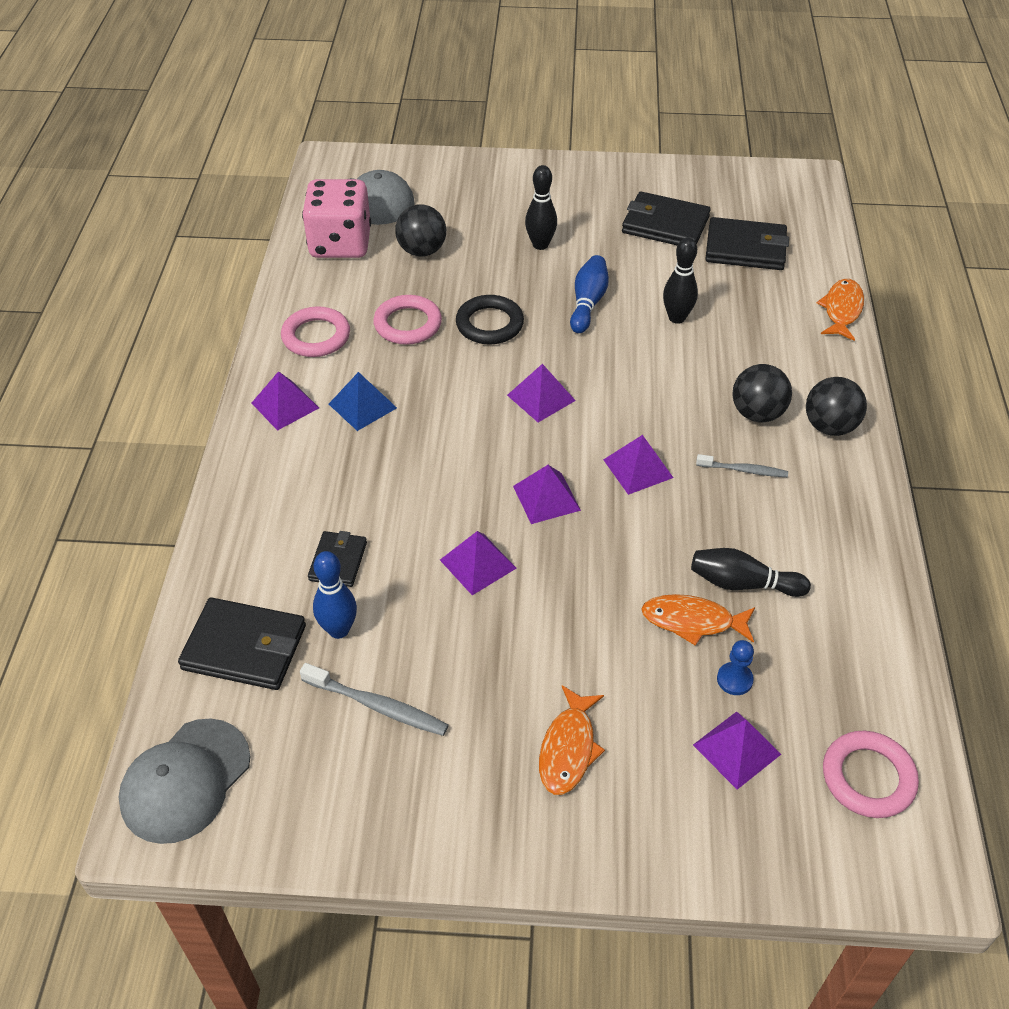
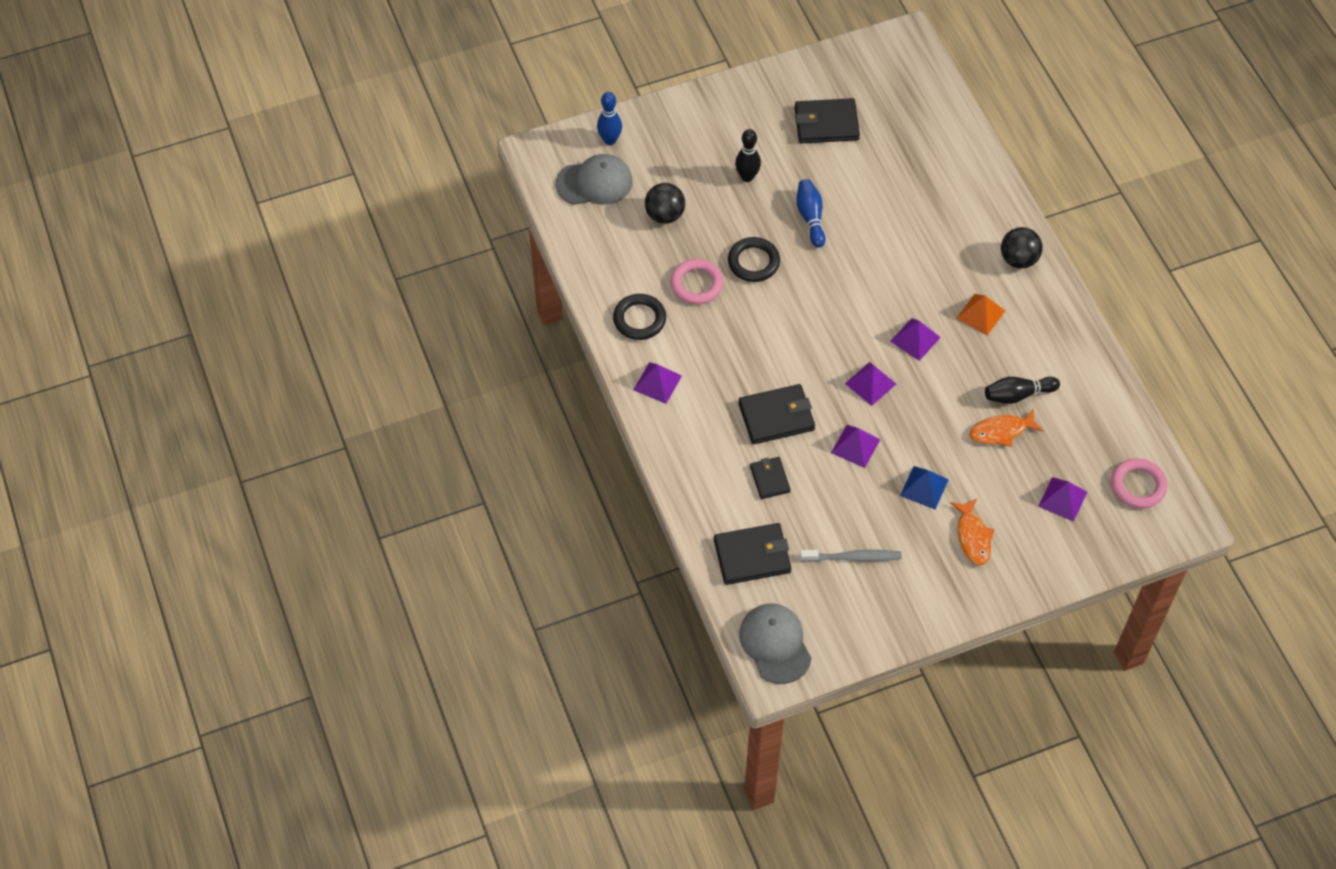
camera: 25 degrees left, 10 degrees up
grey cap [119,718,250,844] -> grey cap turned 150 degrees clockwise [739,603,811,684]
pink ring [281,306,350,357] -> black ring [613,294,666,340]
pink dice [302,179,371,258] -> none
blue bowling pin [313,551,357,639] -> blue bowling pin moved to [597,92,622,145]
blue pyramid [329,372,397,431] -> blue pyramid moved to [900,466,949,509]
purple pyramid [507,364,576,422] -> none
black bowling pin [663,237,698,324] -> none
grey toothbrush [696,454,788,477] -> orange pyramid [956,294,1005,335]
black wallet [705,217,789,270] -> black wallet moved to [738,384,815,444]
blue pawn [717,640,754,695] -> none
black ball [732,364,792,422] -> none
orange fish [817,279,864,341] -> none

